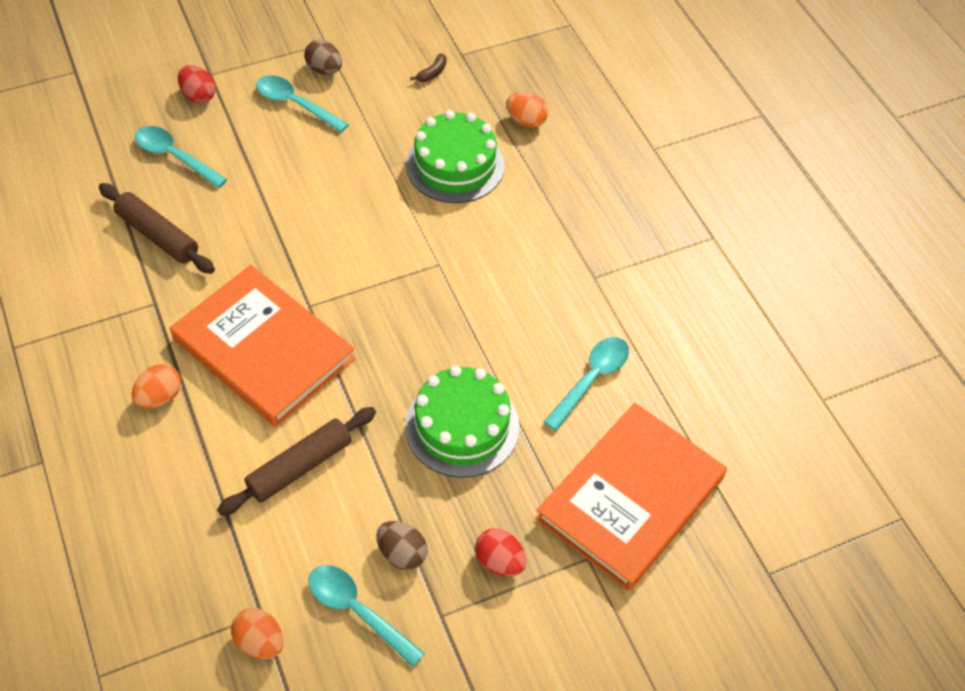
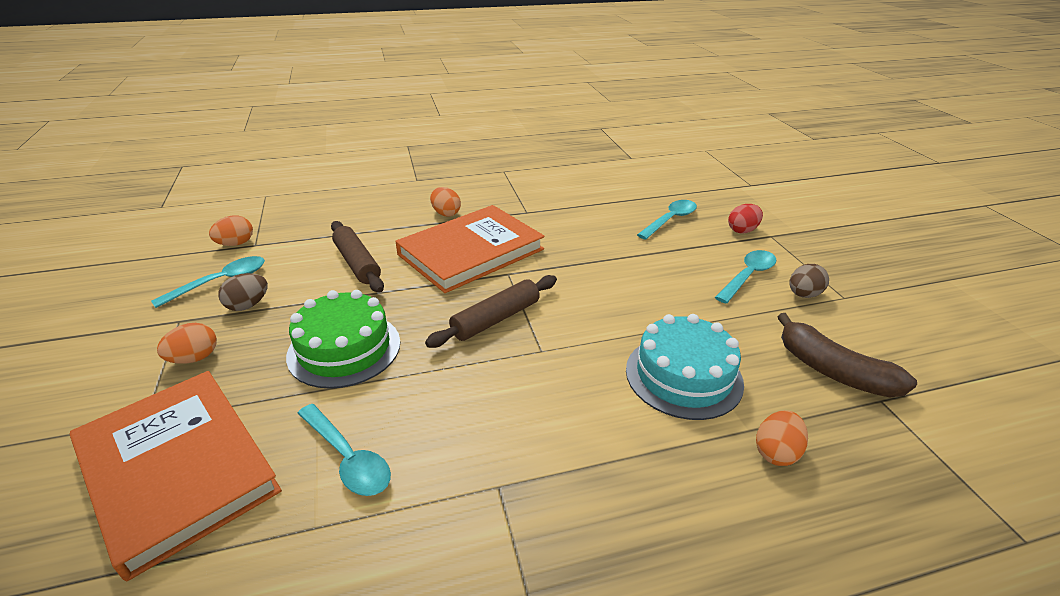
camera: 100 degrees right, 20 degrees down
brown rolling pin [99,183,215,274] -> brown rolling pin moved to [425,275,557,348]
green cake [406,110,505,203] -> turquoise cake [626,314,744,420]
brown banana [410,53,447,82] -> brown banana [777,313,917,398], size x2.37
red egg [475,528,526,576] -> orange egg [157,323,217,364]

